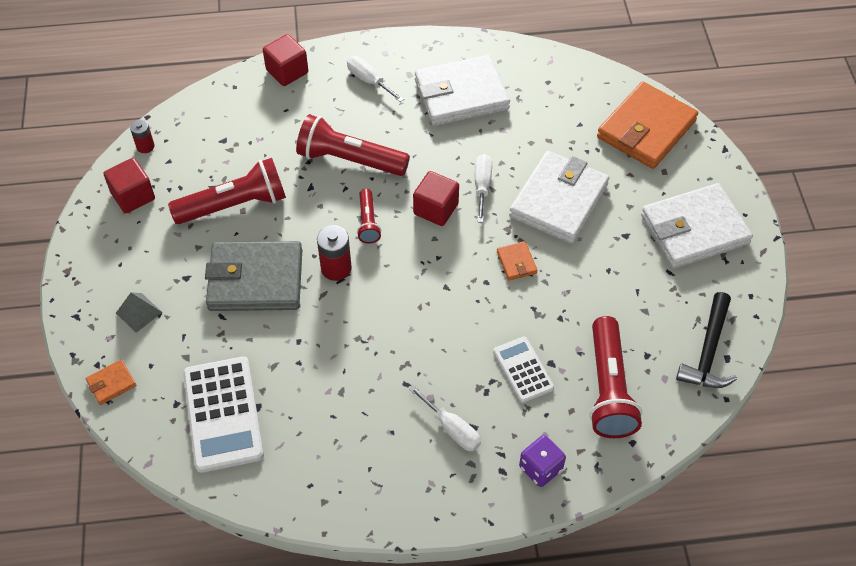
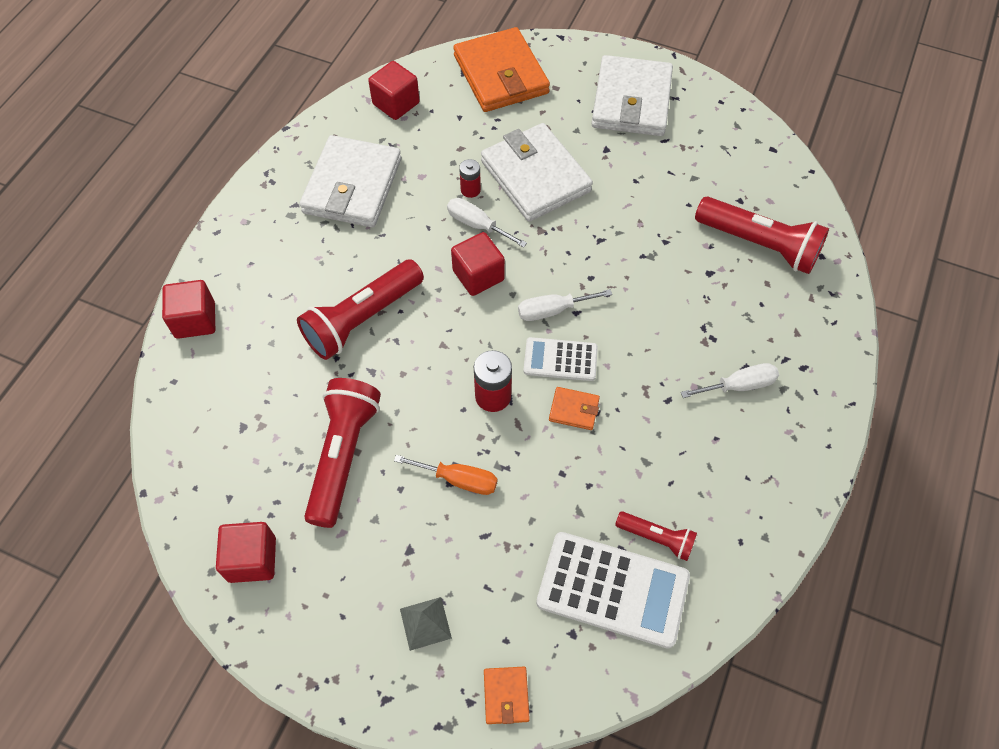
camera: 60 degrees left, 5 degrees up
red battery [130,120,155,153] -> red battery moved to [459,159,481,198]
grey wallet [205,241,302,311] -> orange screwdriver [394,455,497,495]
white screwdriver [347,56,404,102] -> white screwdriver moved to [518,289,612,321]
red flashlight [357,189,381,244] -> red flashlight moved to [615,511,697,561]
white calculator [493,337,554,403] -> white calculator moved to [523,337,598,381]
orange wallet [497,241,538,281] -> orange wallet moved to [549,387,600,430]
purple dice [519,435,566,487] -> none
black hammer [676,292,737,388] -> none
none -> red cube [368,61,420,120]

